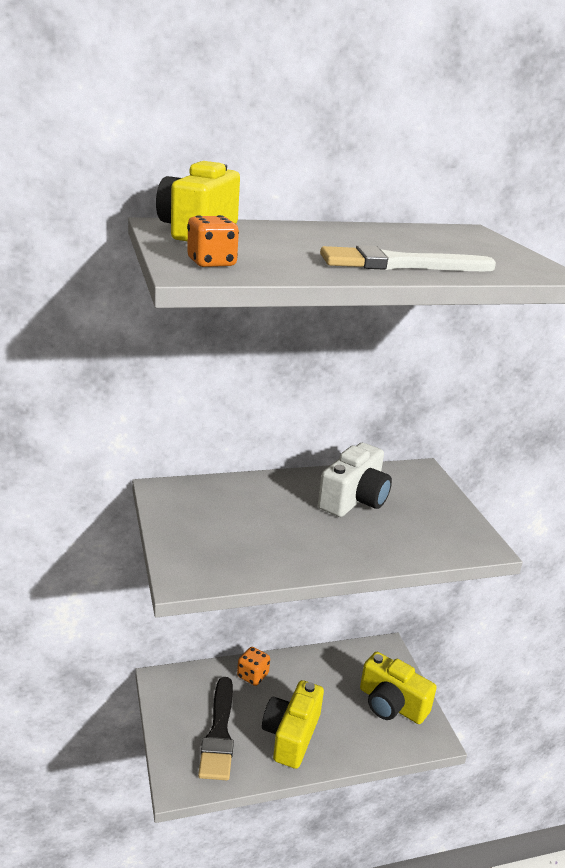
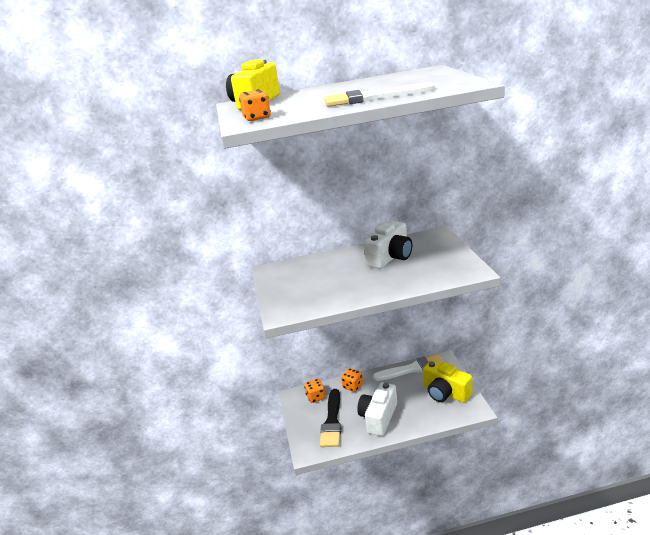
camera: 10 degrees right, 0 degrees up
yellow camera [262,680,324,769] -> white camera [357,382,397,436]
none -> orange dice [304,379,326,403]
none -> white brush [373,354,444,381]

